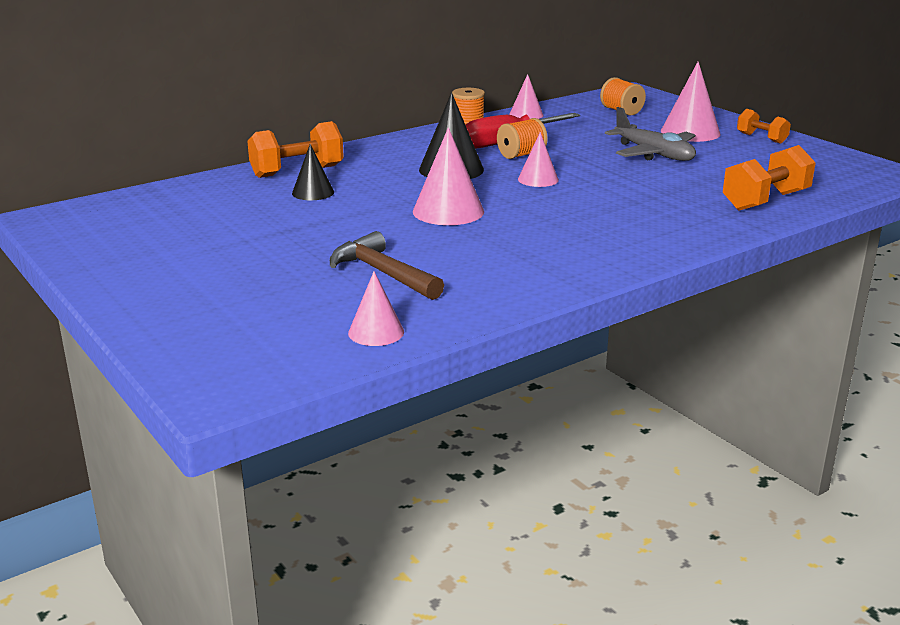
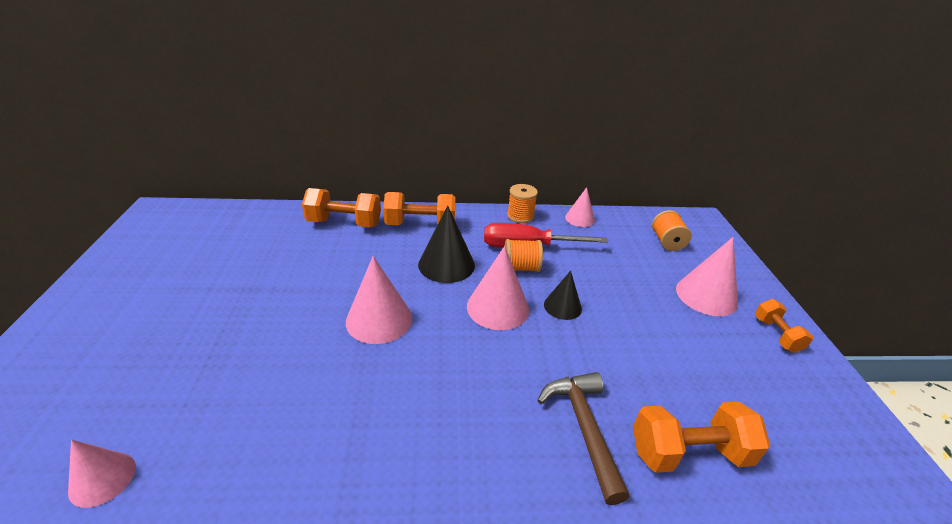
camera: 30 degrees right, 10 degrees up
black cone [292,144,334,200] -> black cone moved to [544,271,582,320]
brown hammer [330,231,444,300] -> brown hammer moved to [537,372,630,505]
pink cone [518,132,559,187] -> pink cone [467,246,529,330], size x1.63
grey plane [605,107,696,161] -> none
none -> orange dumbbell [383,192,455,225]

